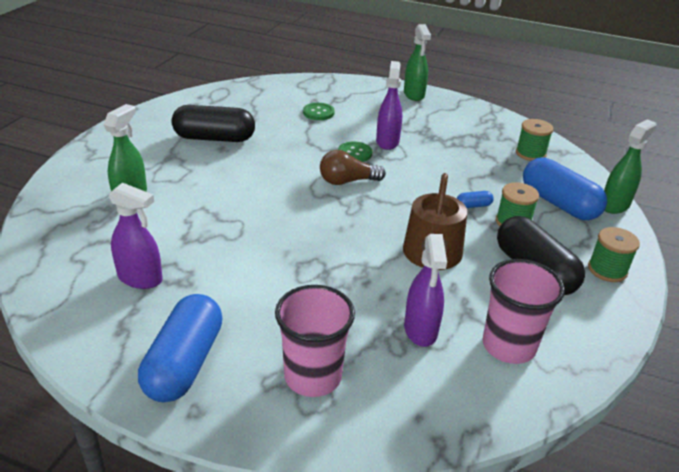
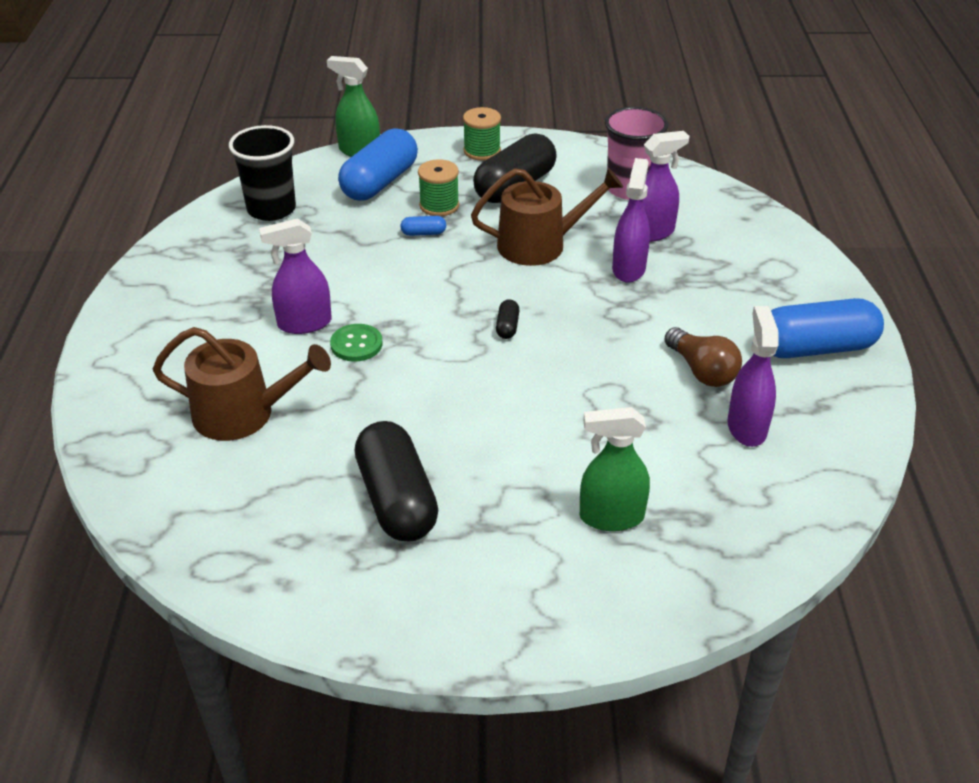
camera: 110 degrees left, 5 degrees up
pink cup [275,285,355,397] -> none
green button [303,103,334,120] -> brown watering can [152,327,331,441]
brown light bulb [320,150,386,185] -> brown light bulb moved to [664,327,742,387]
green spray bottle [404,24,431,101] -> none
blue capsule [457,191,494,208] -> blue capsule turned 60 degrees counterclockwise [400,216,446,236]
green spool [516,119,553,161] -> black cup [229,125,296,221]
none -> black capsule [496,299,520,339]
none -> purple spray bottle [612,158,650,283]

